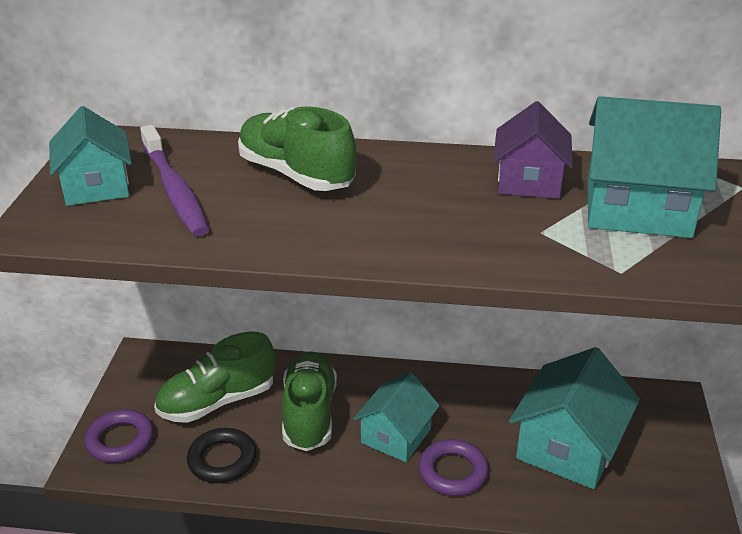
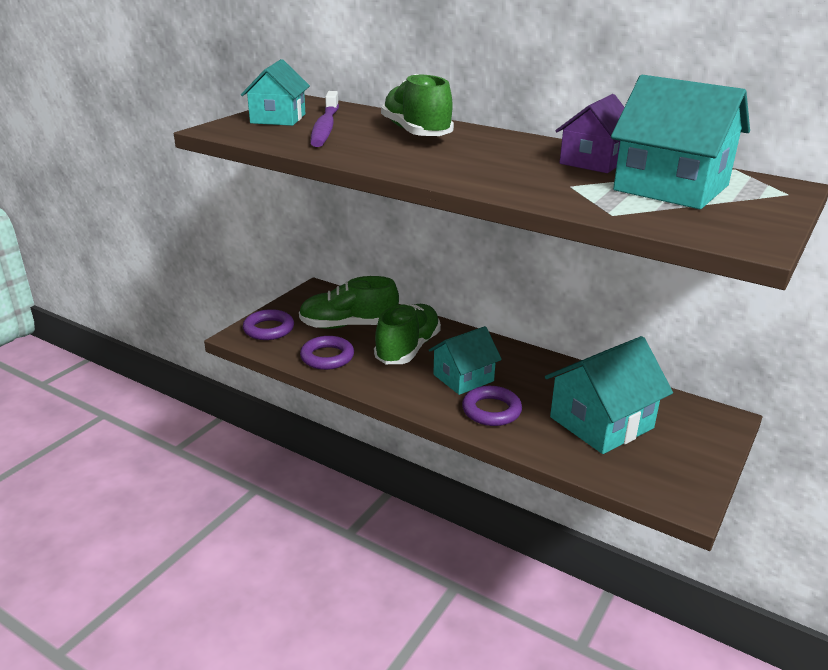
camera: 25 degrees right, 5 degrees down
black ring [187,428,256,483] -> purple ring [300,336,354,370]

